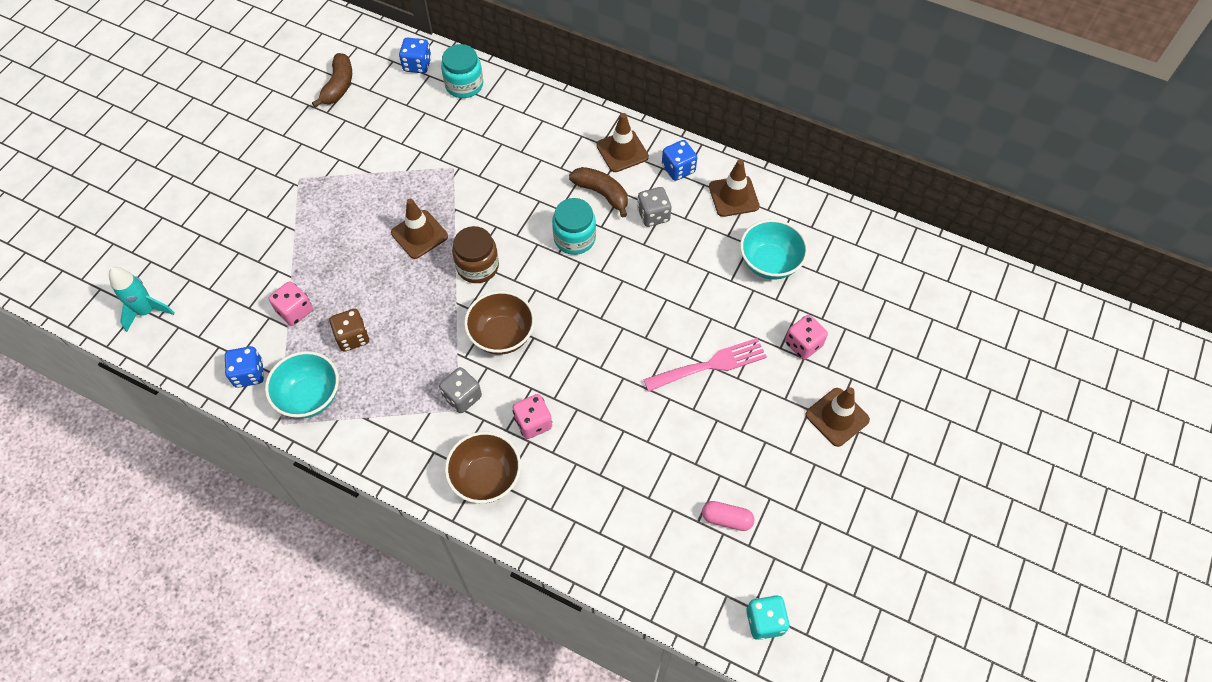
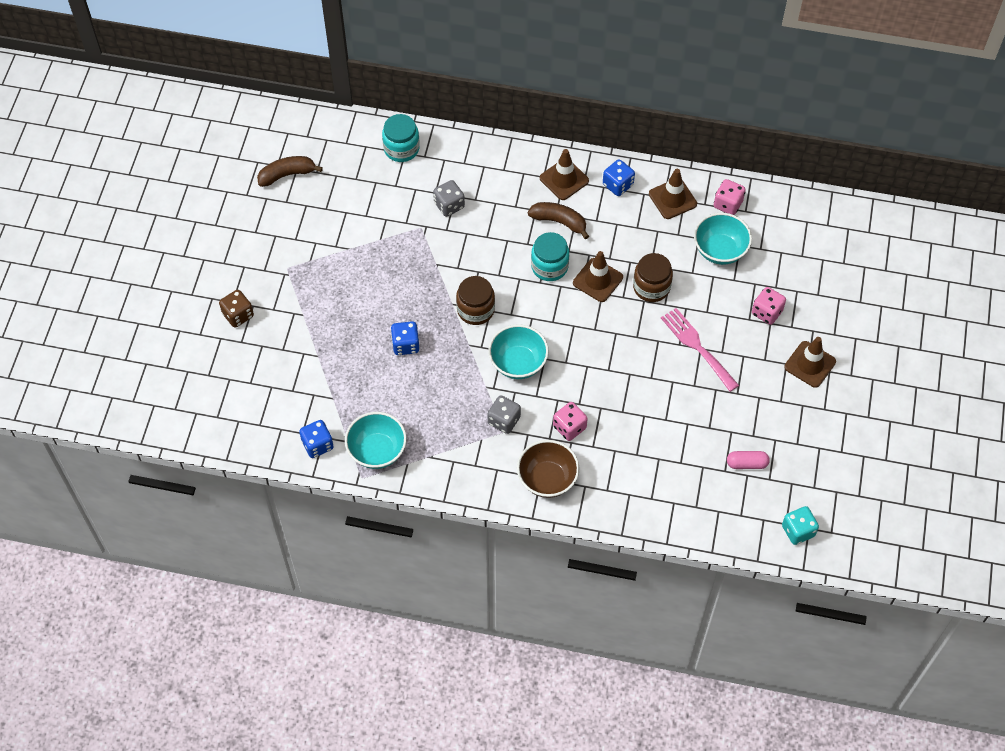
camera: 15 degrees left, 0 degrees up
turquoise rocket [109,267,174,332] -> none
pink dice [269,281,313,326] -> pink dice moved to [714,179,746,215]
brown banana [312,53,352,107] -> brown banana turned 105 degrees counterclockwise [257,156,323,187]
brown dice [330,309,369,352] -> brown dice moved to [219,290,254,328]
brown traffic cone [391,199,448,259] -> brown traffic cone moved to [573,251,623,302]
blue dice [399,38,431,73] -> blue dice moved to [391,321,420,355]
brown bowl [464,291,535,355] -> turquoise bowl [488,324,549,379]
grey dice [637,187,671,227] -> grey dice moved to [433,180,465,217]
pink fork [643,338,767,392] -> pink fork turned 90 degrees counterclockwise [661,308,739,392]
none -> brown jar [633,253,673,302]

